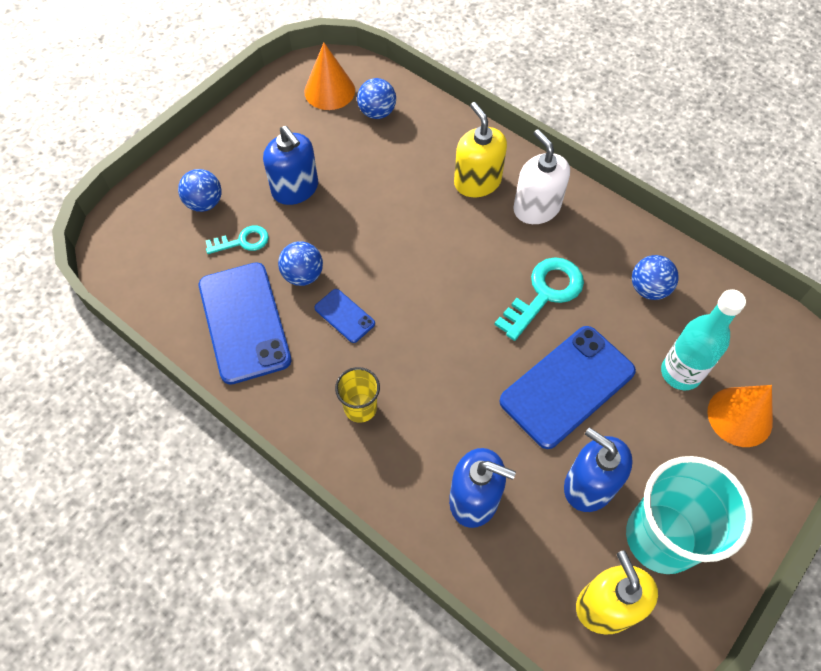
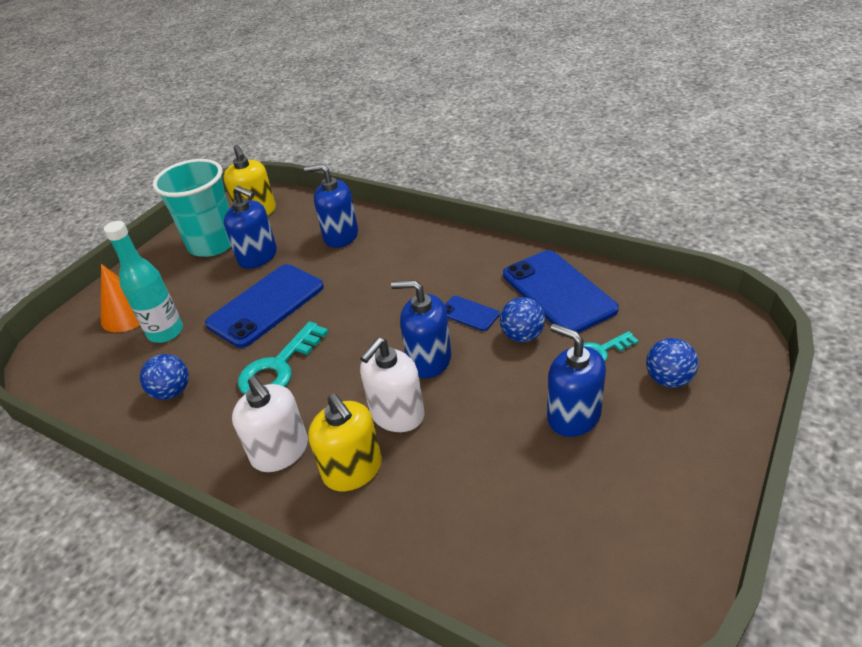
camera: 175 degrees right, 20 degrees down
orange cone [304,42,355,110] -> none
yellow cup [335,367,380,423] -> none
blue ball [357,78,396,119] -> none
none -> white soap dispenser [360,337,424,432]
none -> blue soap dispenser [391,280,451,378]

